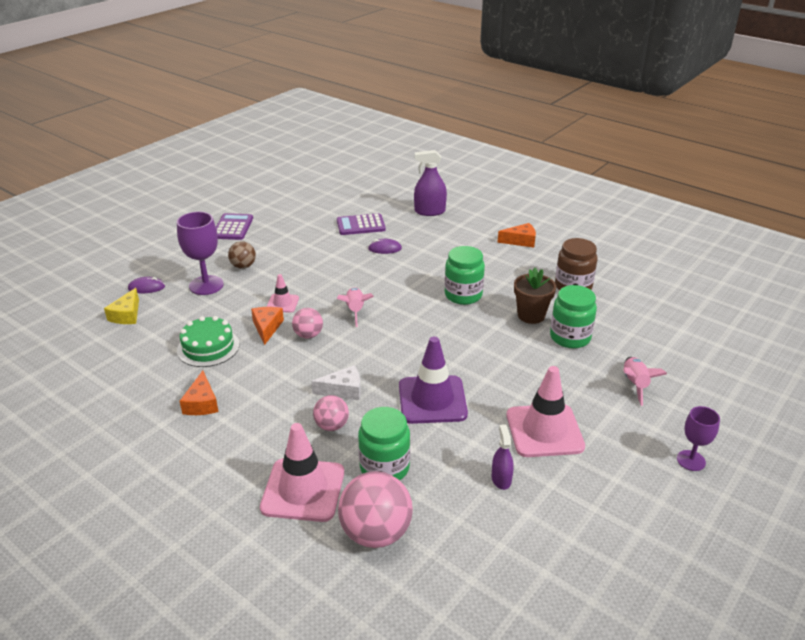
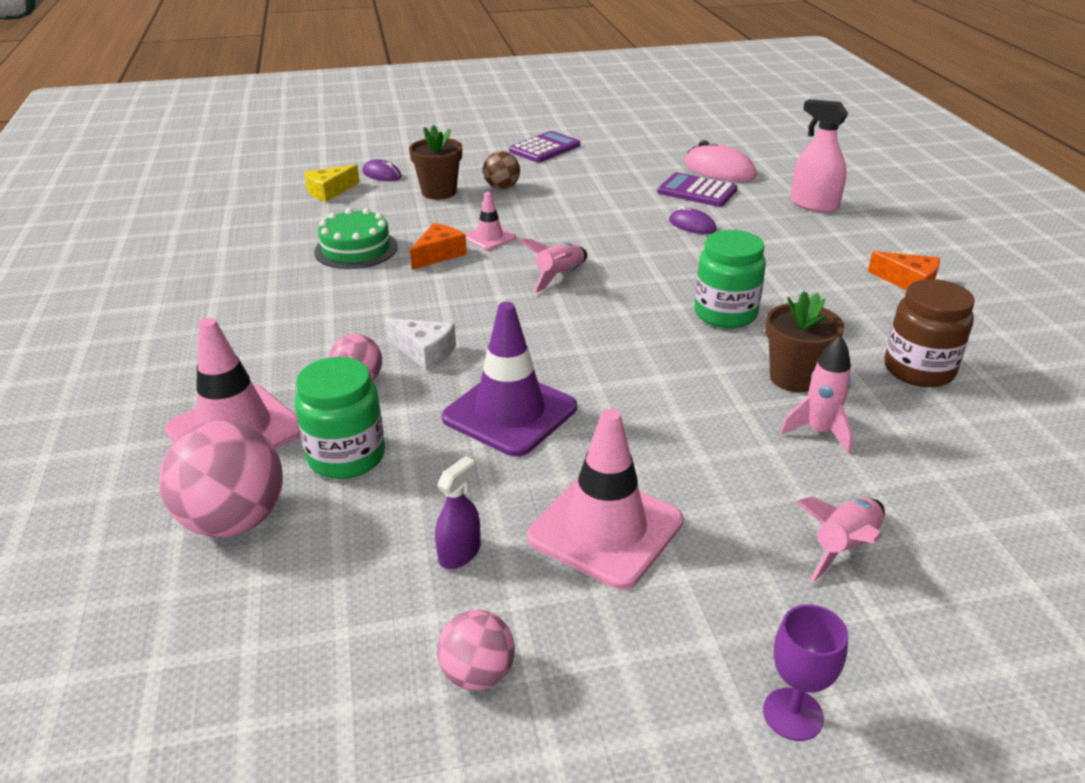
camera: 40 degrees right, 0 degrees up
purple goblet [177,212,224,295] -> brown flower pot [409,125,462,200]
orange cheese [180,370,219,415] -> none
pink ball [292,308,323,339] -> pink ball moved to [437,610,515,690]
purple spray bottle [414,150,447,216] -> pink spray bottle [791,99,848,213]
green jar [550,285,597,348] -> pink rocket [780,335,853,454]
none -> pink mouse [684,140,757,182]

